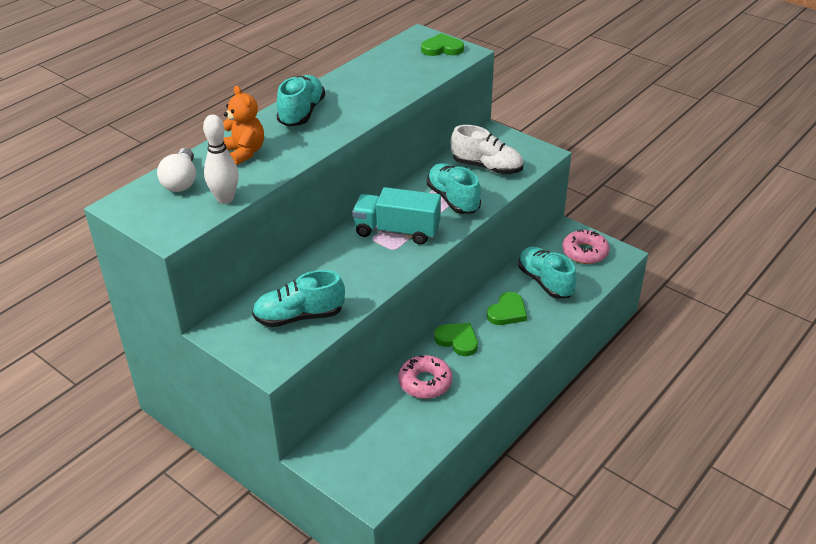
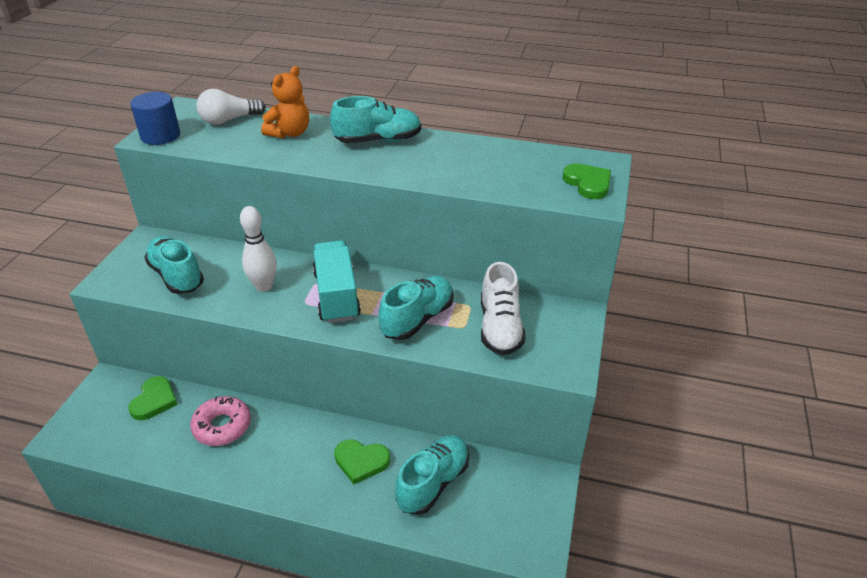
camera: 65 degrees right, 0 degrees up
white bowling pin [203,114,239,204] -> white bowling pin moved to [240,206,277,292]
green heart [434,323,478,356] -> green heart moved to [128,376,178,420]
pink donut [562,229,609,264] -> none
none -> blue cylinder [130,92,180,145]

